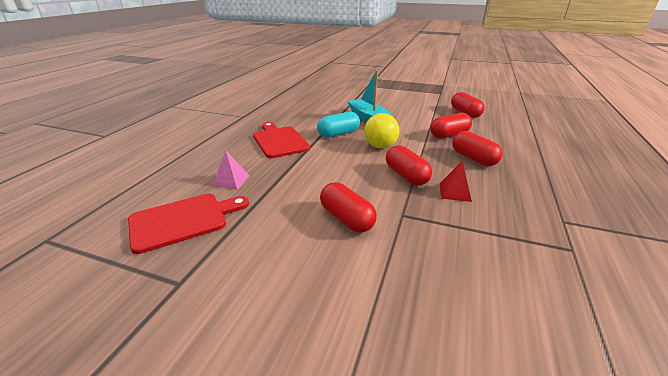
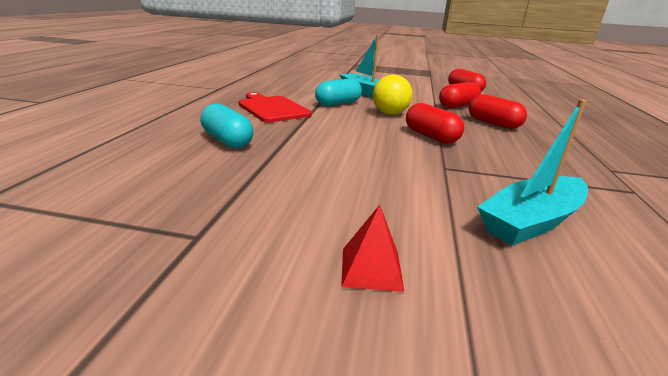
camera: 10 degrees left, 5 degrees down
red cutting board [128,194,249,254] -> none
pink pyramid [212,150,250,190] -> turquoise capsule [200,103,253,149]
red capsule [320,182,377,233] -> none
red pyramid [439,161,472,202] -> red pyramid moved to [341,205,404,292]
none -> turquoise boat [477,99,588,246]

